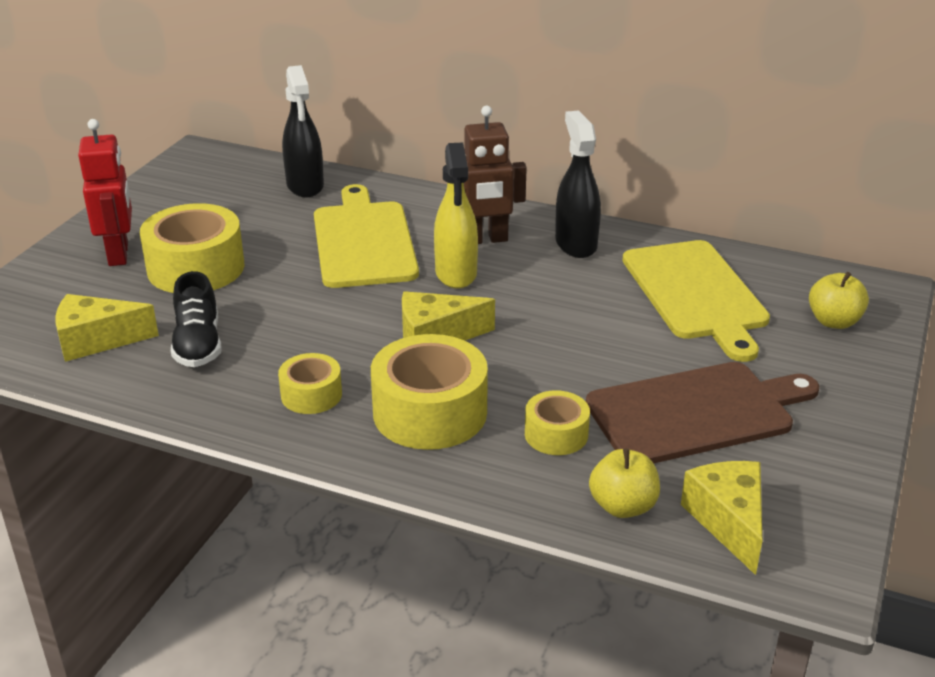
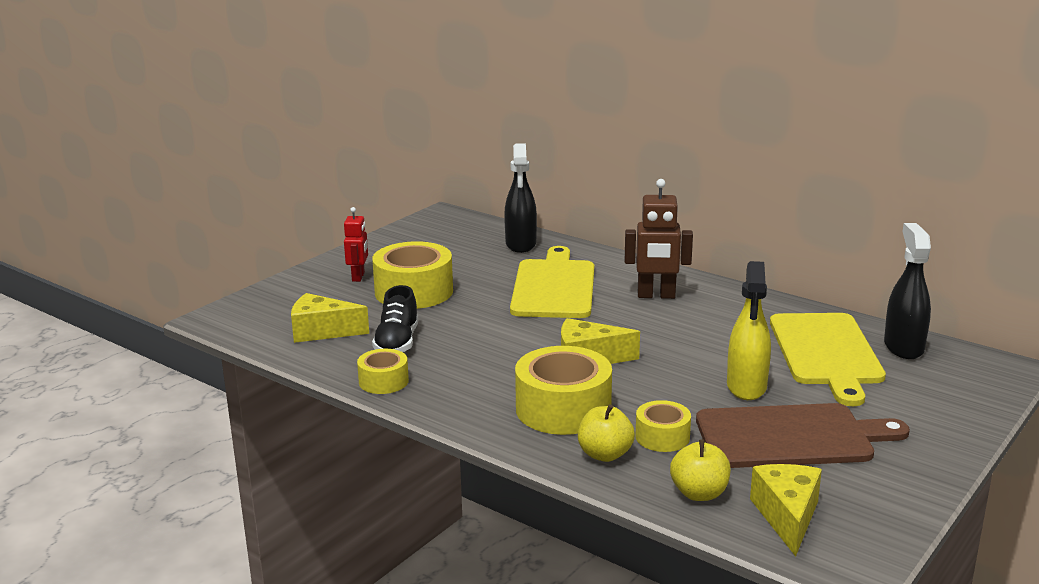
camera: 15 degrees right, 10 degrees down
red robot [78,119,132,266] -> red robot [344,207,368,282], size x0.63
yellow tape [278,353,342,414] -> yellow tape moved to [357,349,409,394]
yellow spray bottle [434,142,478,289] -> yellow spray bottle moved to [727,261,771,400]
black spray bottle [555,110,601,258] -> black spray bottle moved to [884,223,931,359]
yellow apple [809,272,869,329] -> yellow apple moved to [578,404,635,462]

